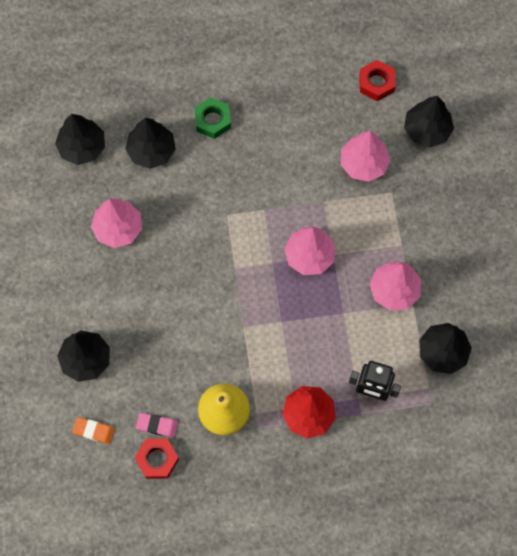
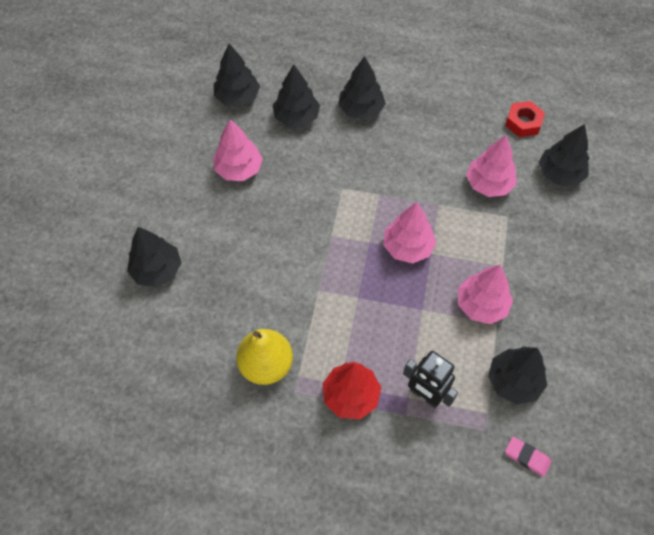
camera: 20 degrees right, 10 degrees down
orange eraser [72,417,115,444] -> none
red nut [135,439,179,479] -> none
pink eraser [136,413,178,437] -> pink eraser moved to [505,437,551,477]
green nut [194,97,231,139] -> black tree [338,56,386,120]

